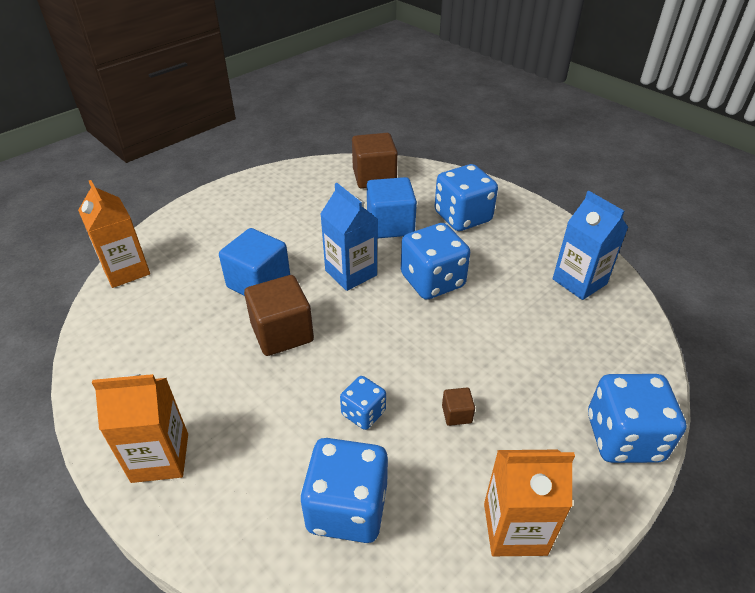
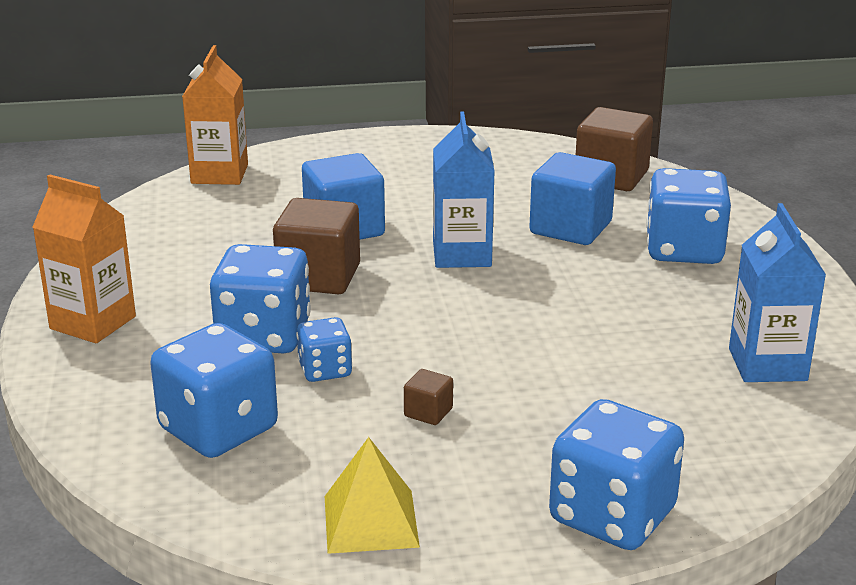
camera: 35 degrees right, 15 degrees down
blue dice [401,223,470,300] -> blue dice moved to [210,244,311,353]
orange carton [484,450,575,556] -> yellow pyramid [325,437,420,554]

